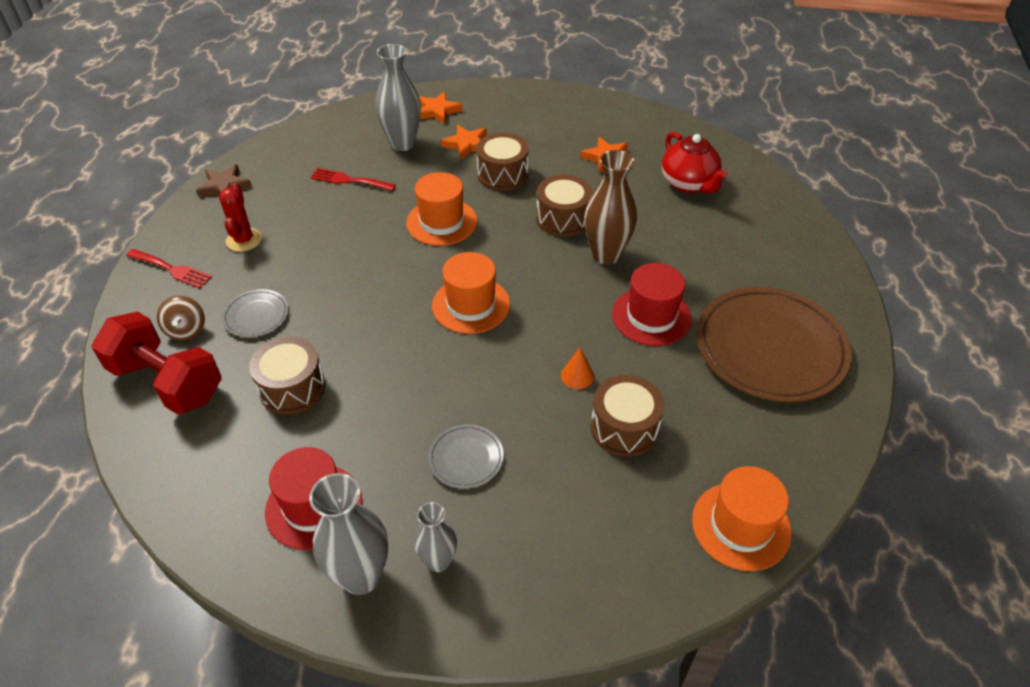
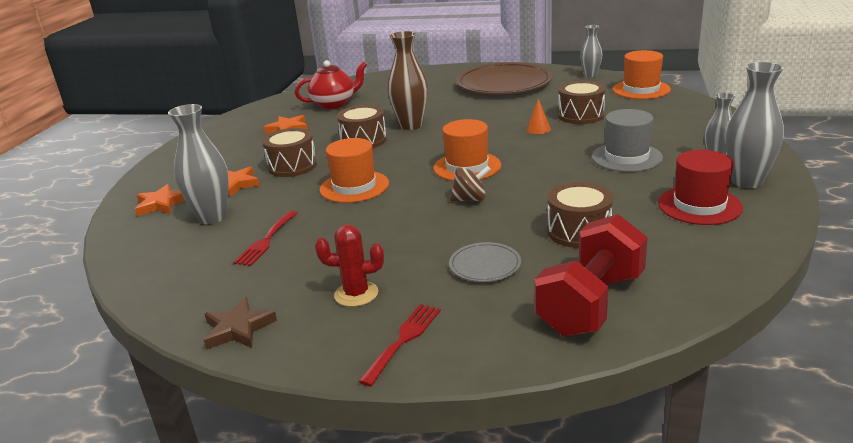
camera: 85 degrees left, 20 degrees down
brown spinning top [157,296,205,341] -> brown spinning top moved to [450,166,491,202]
grey plate [428,424,504,489] -> grey hat [592,109,663,172]
red hat [612,263,692,346] -> none
none -> grey vase [580,25,603,78]

